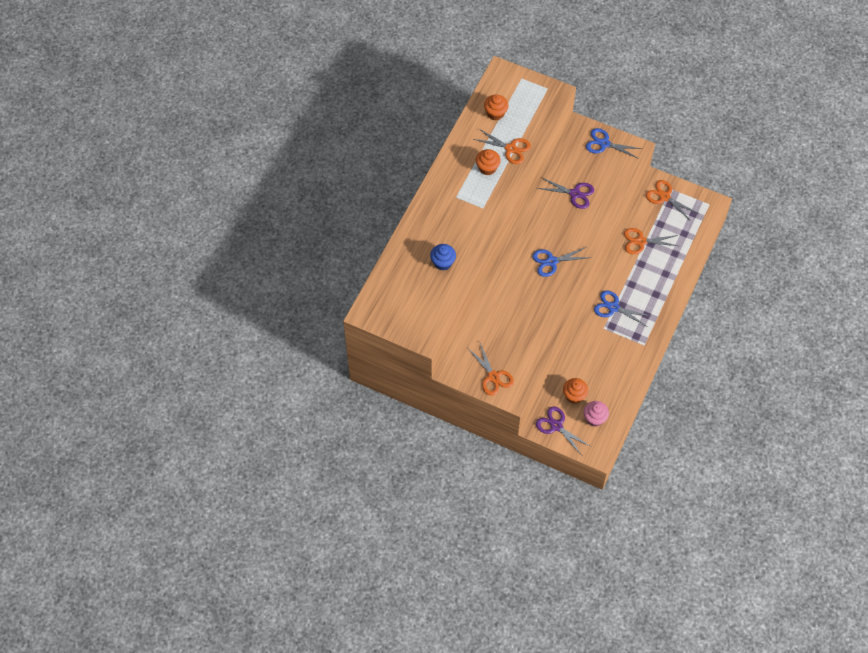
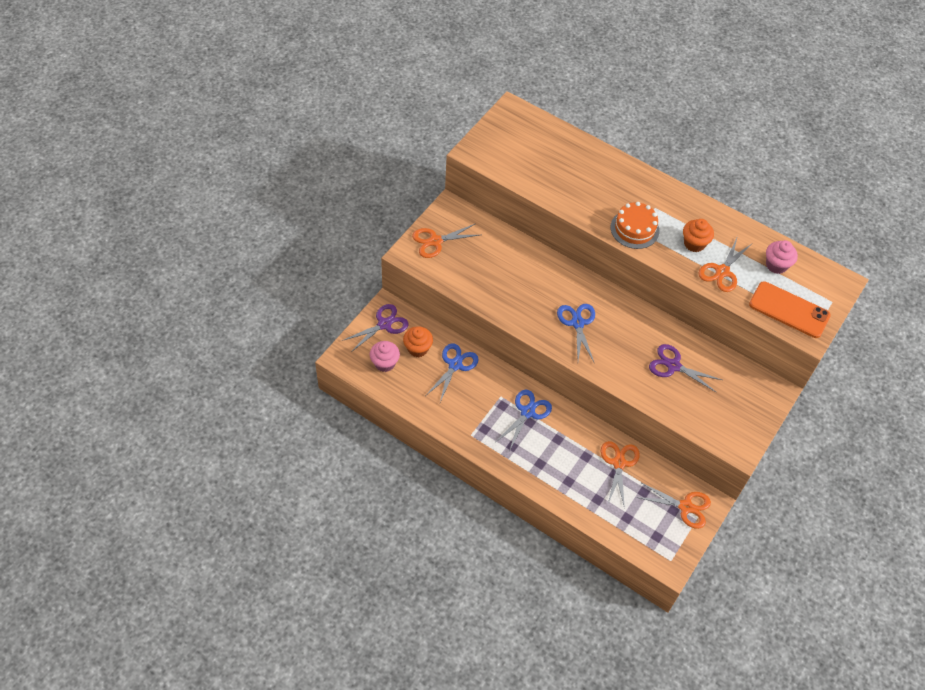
camera: 95 degrees right, 5 degrees down
blue cupcake [430,244,456,271] -> none
orange cupcake [484,94,509,120] -> pink cupcake [766,240,798,274]
purple scissors [537,177,594,209] -> purple scissors turned 90 degrees clockwise [649,344,722,393]
blue scissors [586,128,642,159] -> blue scissors moved to [426,343,479,402]
orange scissors [646,180,698,221] -> orange scissors turned 60 degrees clockwise [636,482,711,529]
none -> orange cake [611,202,659,249]
none -> orange phone [749,281,831,338]

